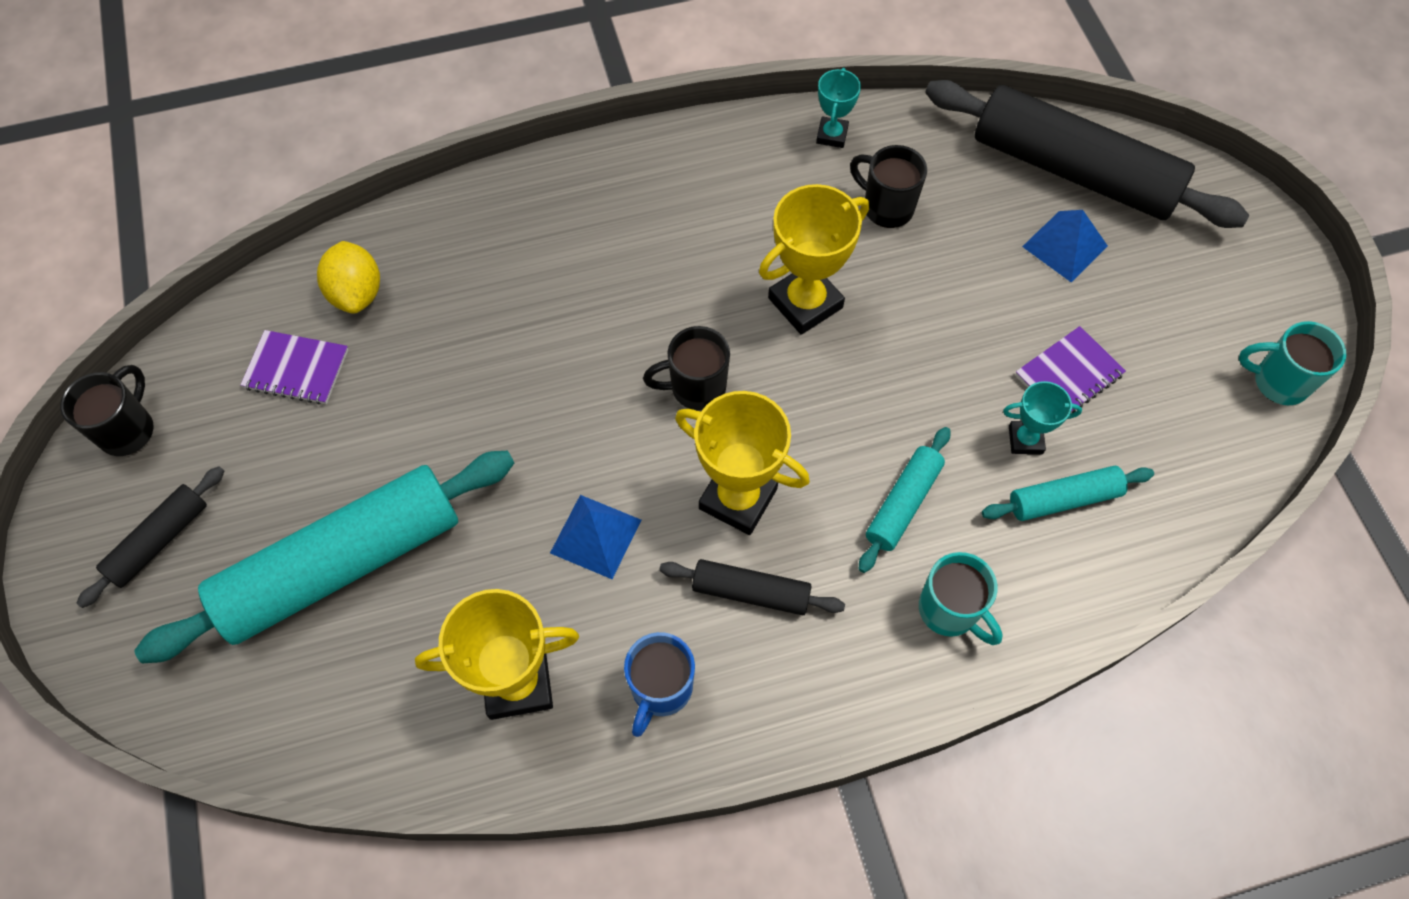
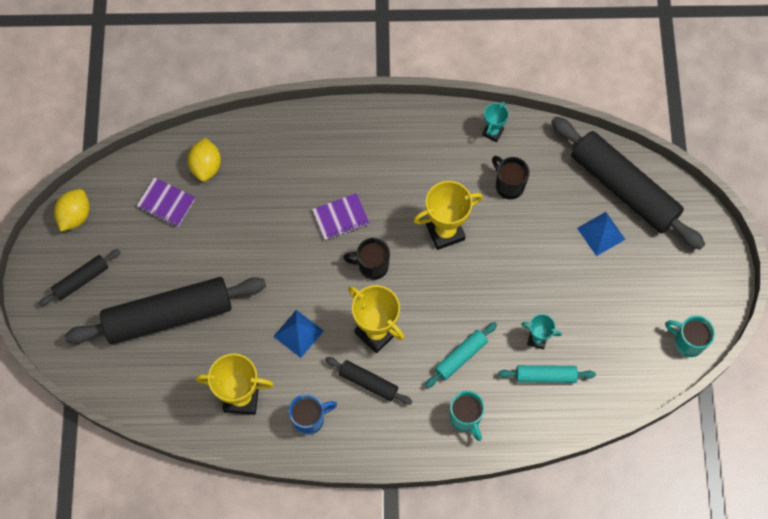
camera: 15 degrees right, 5 degrees up
black mug [60,365,154,456] -> yellow lemon [54,189,90,232]
turquoise rolling pin [134,451,514,664] -> black rolling pin [64,277,266,344]
blue mug [624,632,695,737] -> blue mug turned 150 degrees counterclockwise [289,394,337,435]
purple notebook [1015,326,1126,413] -> purple notebook moved to [312,193,370,240]

